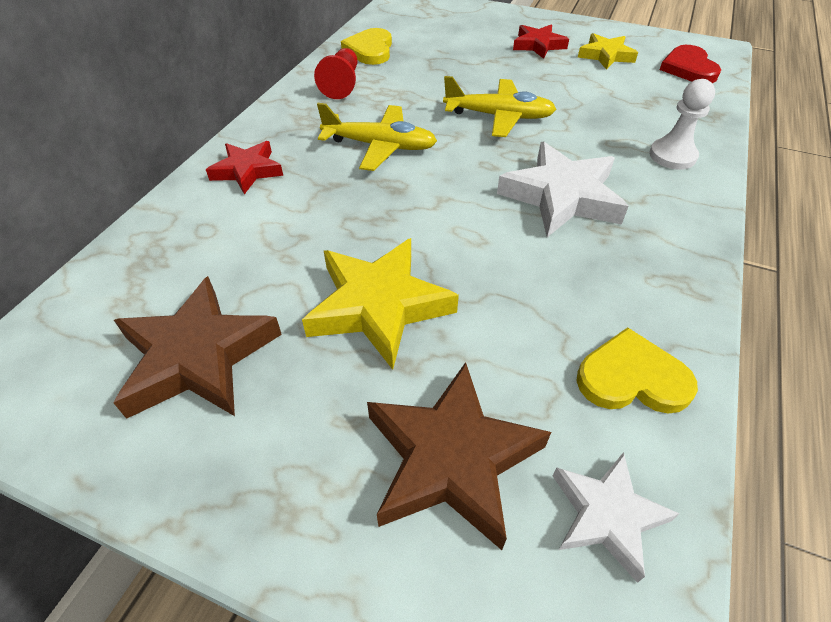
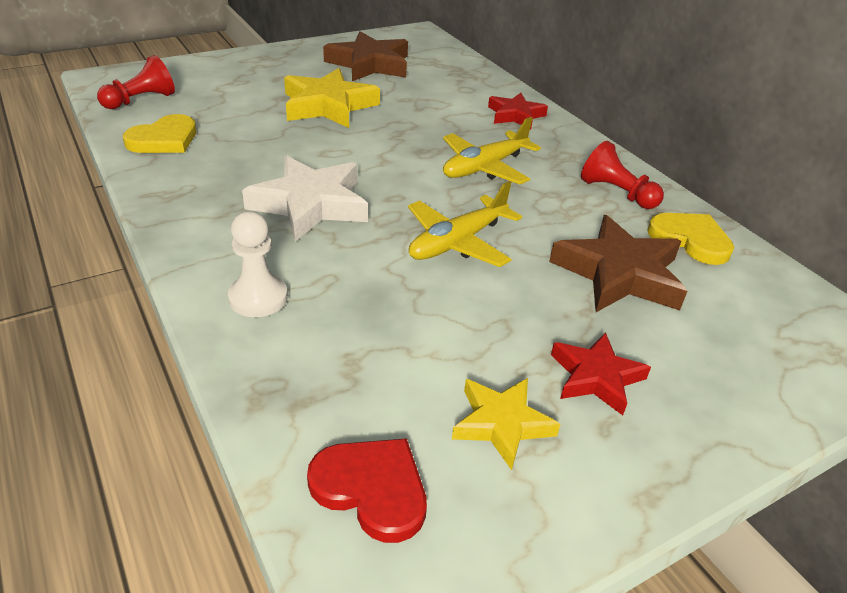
camera: 125 degrees right, 10 degrees down
brown star [367,362,551,550] -> brown star moved to [549,215,687,312]
white star [553,452,679,583] -> red pawn [97,55,175,109]

